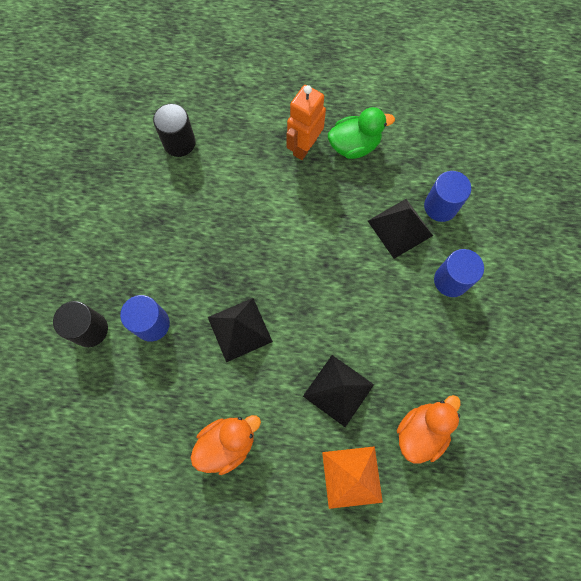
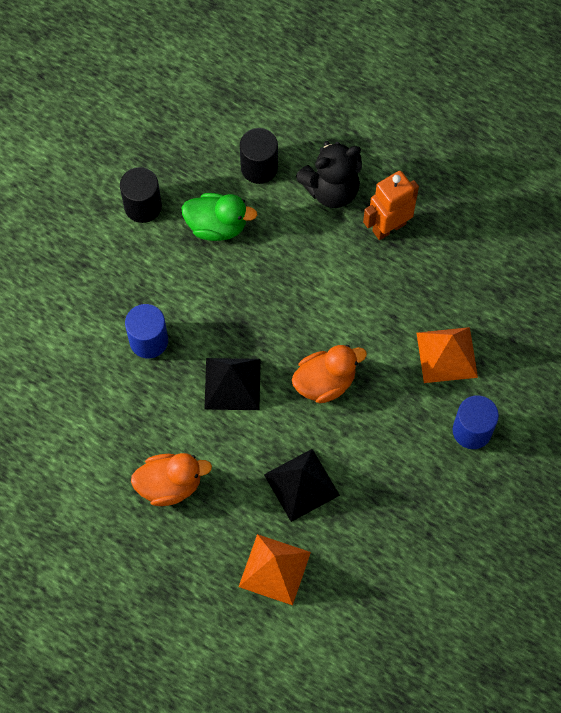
camera: 25 degrees right, 5 degrees down
black cylinder [53,301,108,347] -> black cylinder moved to [120,167,162,223]
green duck [328,107,395,159] -> green duck moved to [181,193,257,241]
black pyramid [368,199,433,259] -> orange pyramid [417,327,478,383]
orange duck [397,395,461,464] -> orange duck moved to [292,345,367,403]
blue cylinder [424,171,471,222] -> none
none -> black teddy bear [296,141,362,208]

